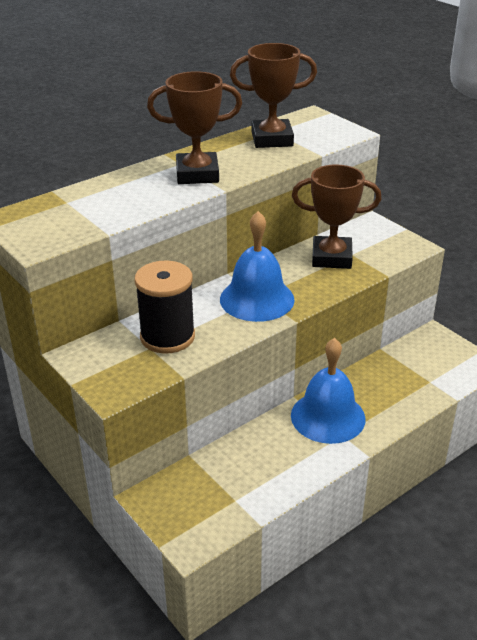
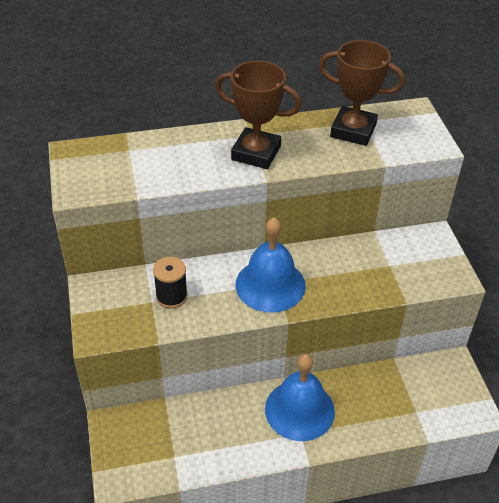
camera: 25 degrees right, 10 degrees up
black spool [134,260,195,354] -> black spool [153,257,188,309], size x0.64
brown trophy [292,165,381,269] -> none

